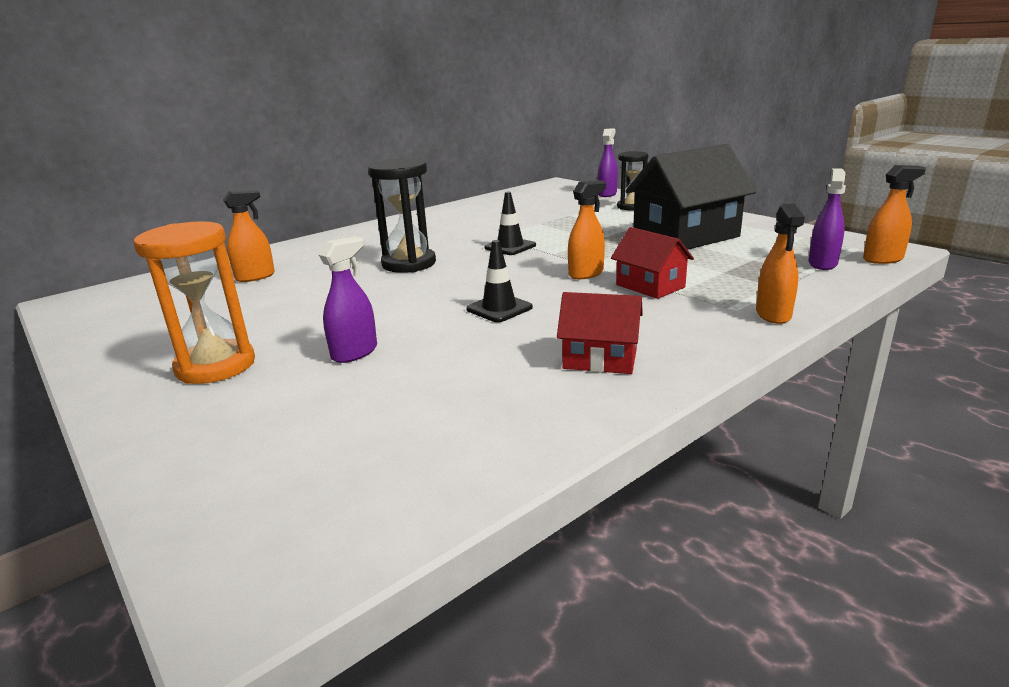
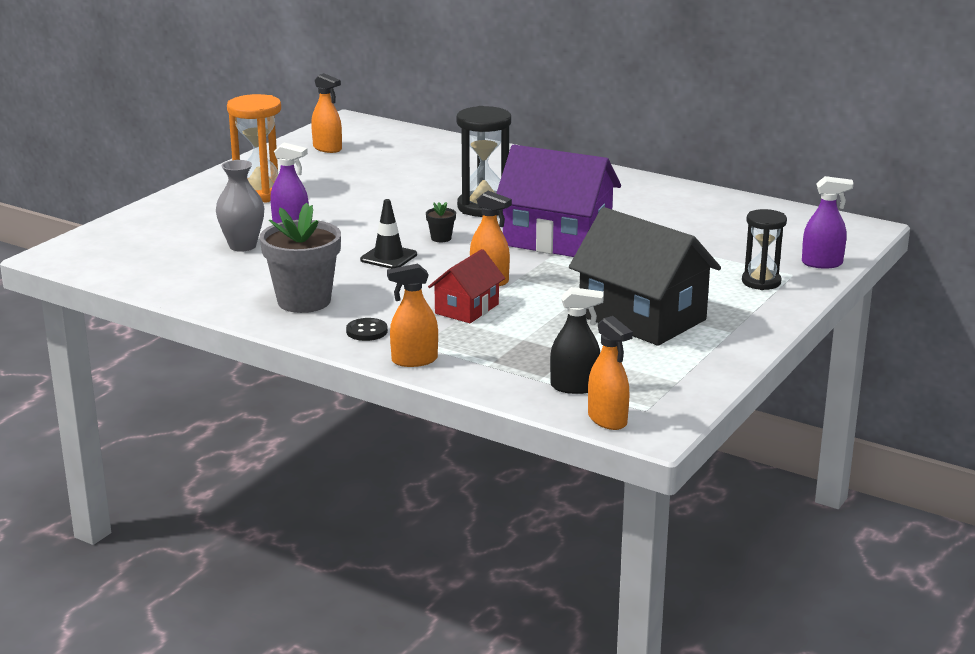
camera: 70 degrees right, 0 degrees up
orange spray bottle [223,189,275,282] -> orange spray bottle moved to [311,73,342,153]
black traffic cone [484,192,536,255] -> purple house [496,145,621,257]
red house [557,292,643,374] -> grey flower pot [260,203,341,313]
purple spray bottle [808,168,846,270] -> black spray bottle [550,287,604,394]
none -> grey vase [216,160,264,252]
none -> black button [346,318,388,341]
none -> black flower pot [426,202,456,242]

